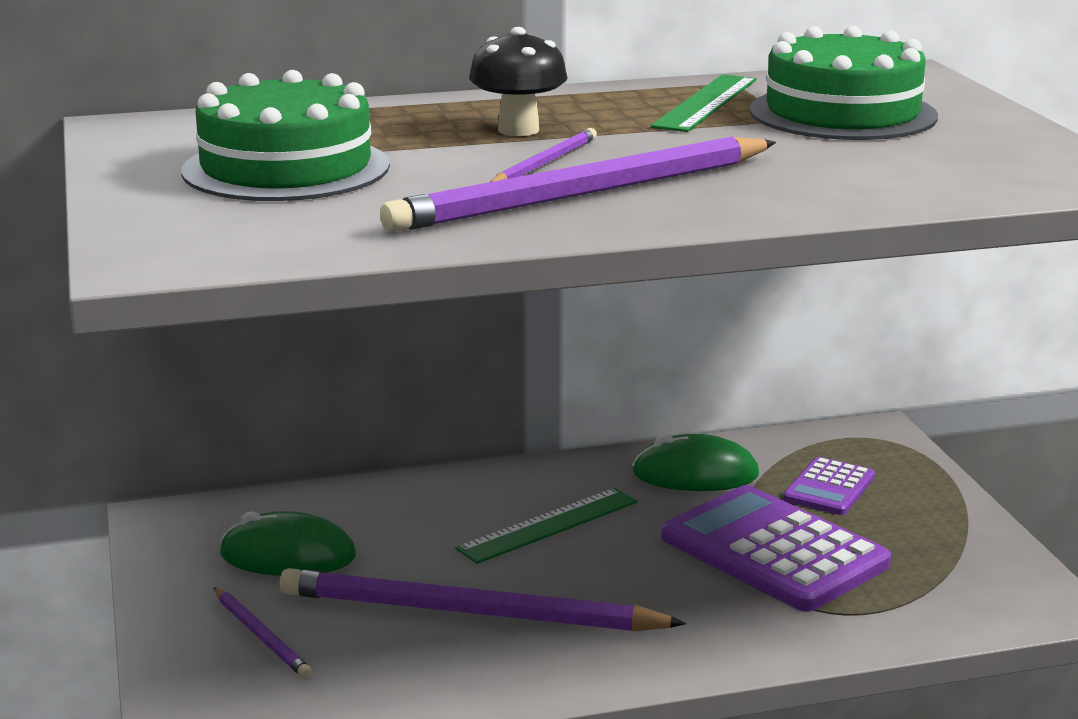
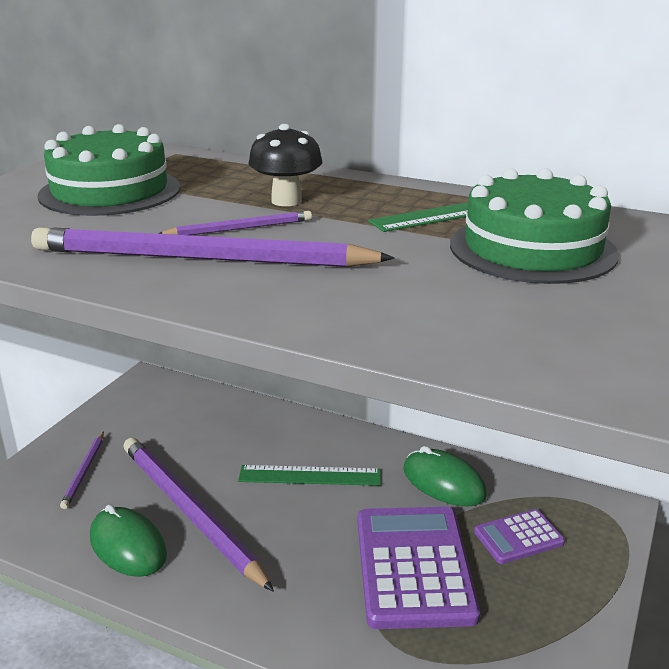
camera: 40 degrees right, 5 degrees up
green mouse [220,511,356,576] -> green mouse moved to [90,504,167,577]

